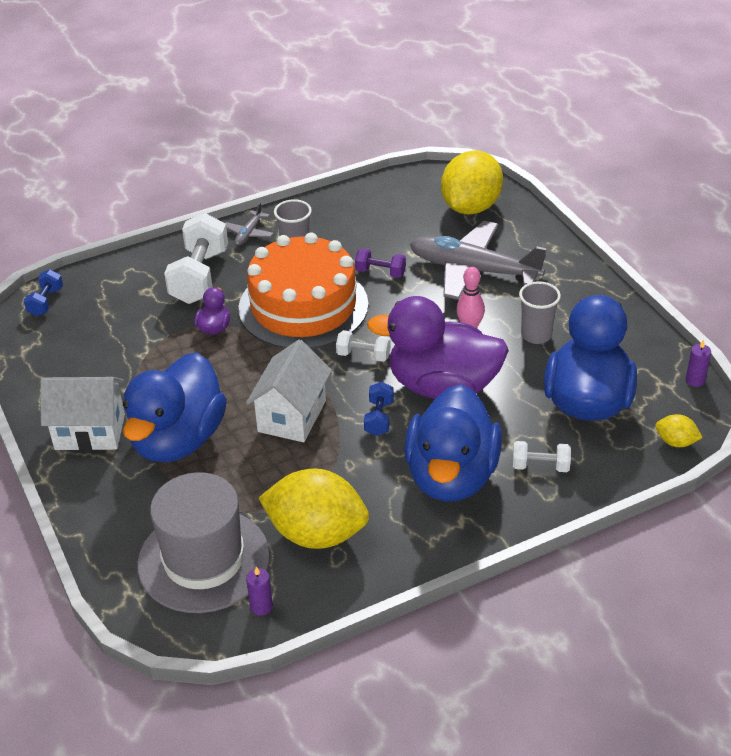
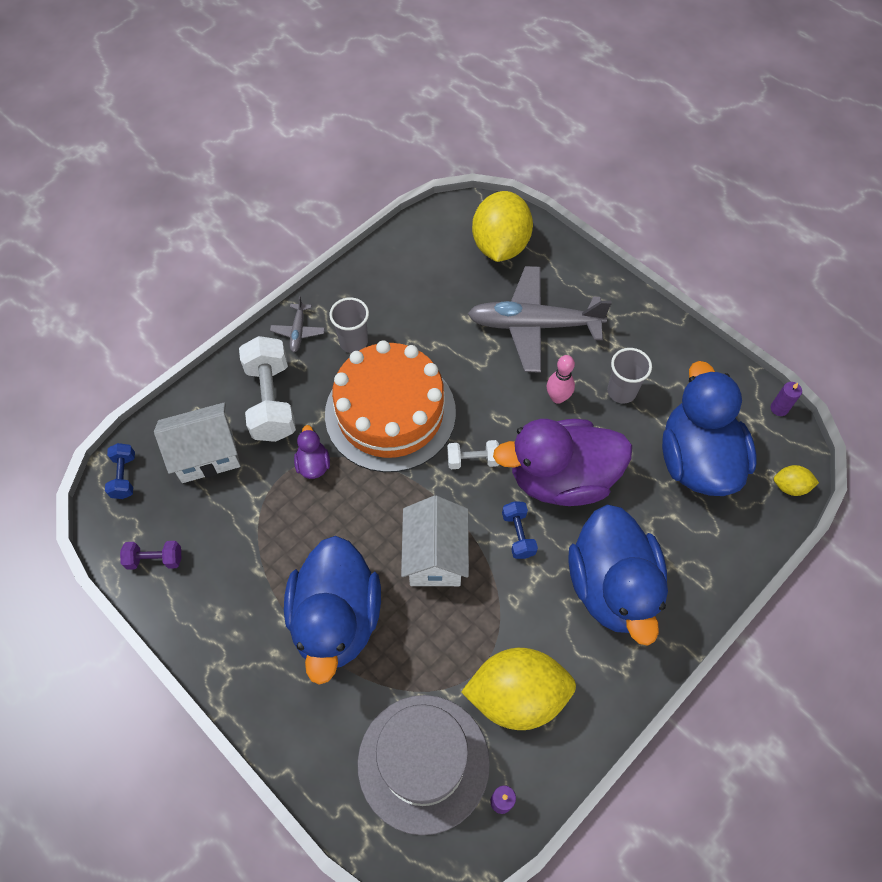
camera: 20 degrees left, 20 degrees up
white house [41,377,125,451] -> white house moved to [154,402,240,483]
purple dumbbell [355,248,406,278] -> purple dumbbell moved to [120,541,181,570]
white dumbbell [513,441,571,472] -> none

